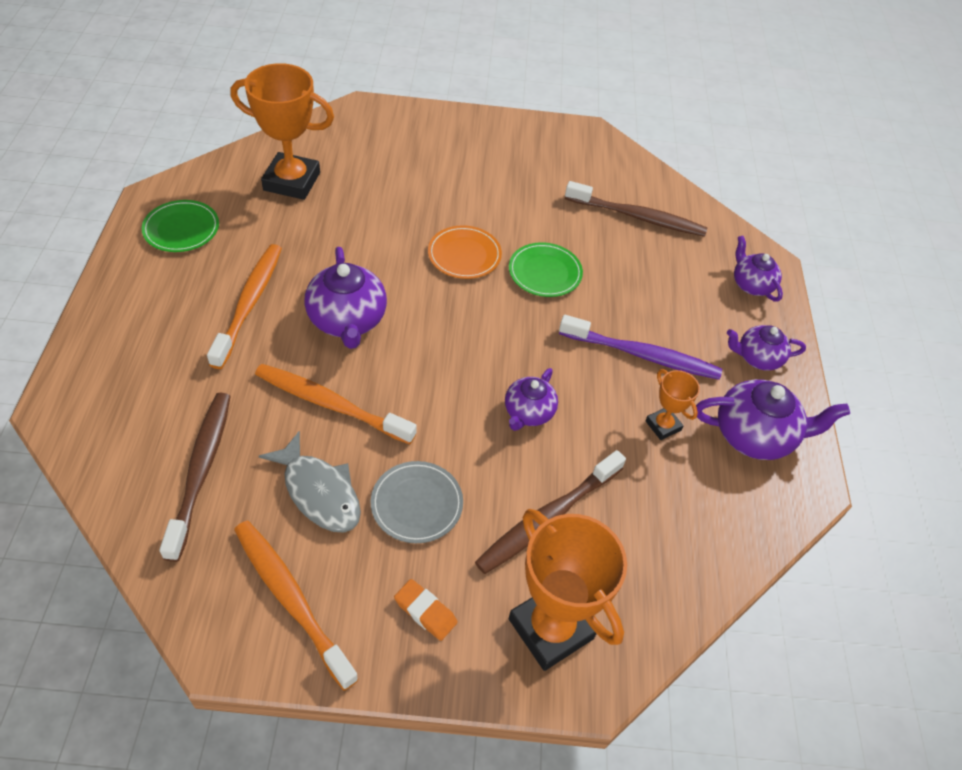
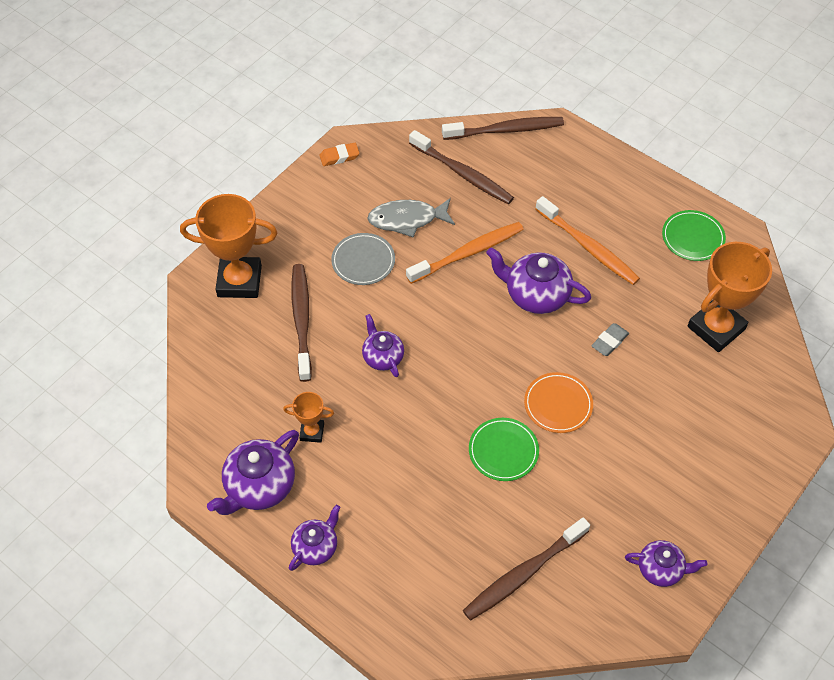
camera: 130 degrees right, 5 degrees up
orange toothbrush [234,521,359,691] -> none
orange eraser [394,579,458,641] -> orange eraser moved to [320,143,359,166]
purple toothbrush [559,315,722,380] -> none
purple teapot [734,236,783,302] -> purple teapot moved to [625,540,707,587]
none -> brown toothbrush [442,117,564,140]
none -> grey eraser [591,323,629,356]

